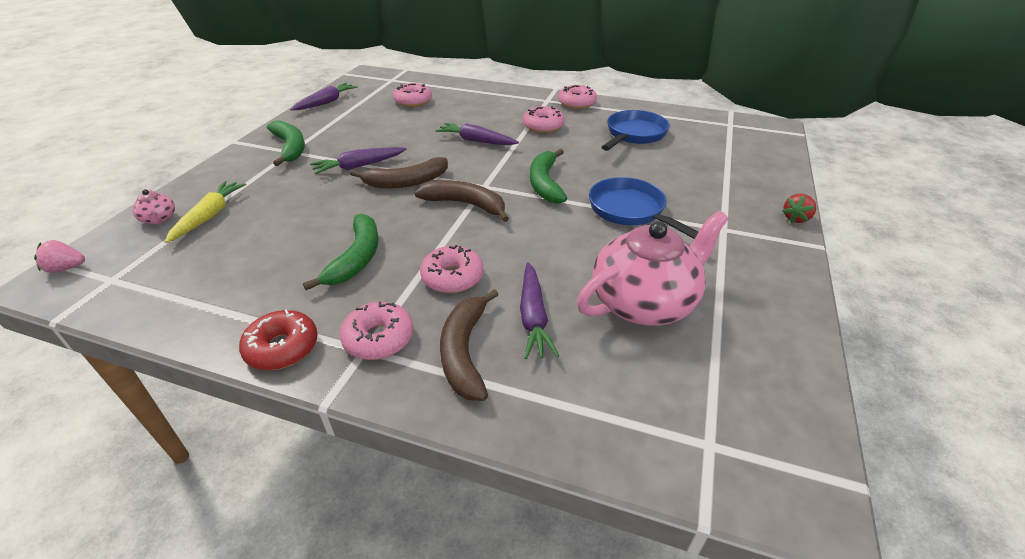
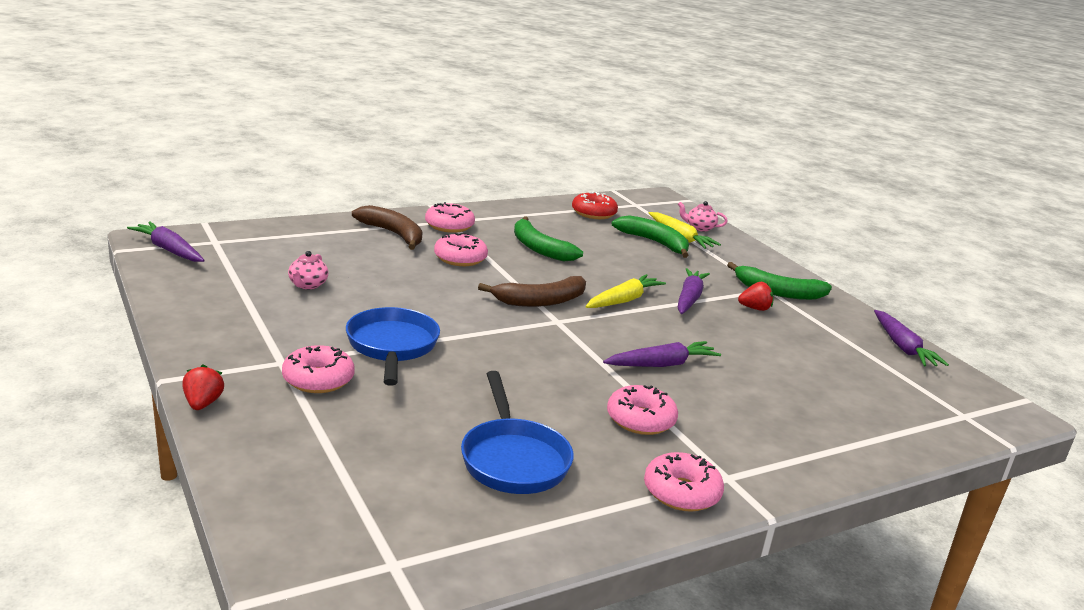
camera: 130 degrees right, 15 degrees down
pink strawberry [34,240,85,273] -> none
red donut [239,309,318,370] -> red donut moved to [572,192,618,219]
brown banana [350,157,448,188] -> yellow carrot [586,274,666,308]
pink donut [393,83,432,107] -> pink donut moved to [282,345,355,393]
purple carrot [520,262,559,359] -> purple carrot moved to [127,222,205,262]
green banana [530,149,567,204] -> green banana moved to [612,215,689,258]
pink teapot [577,211,728,326] -> pink teapot [288,251,329,289], size x0.42
blue pan [589,177,698,239] -> blue pan turned 105 degrees counterclockwise [346,307,440,386]
none -> red strawberry [738,282,773,311]

